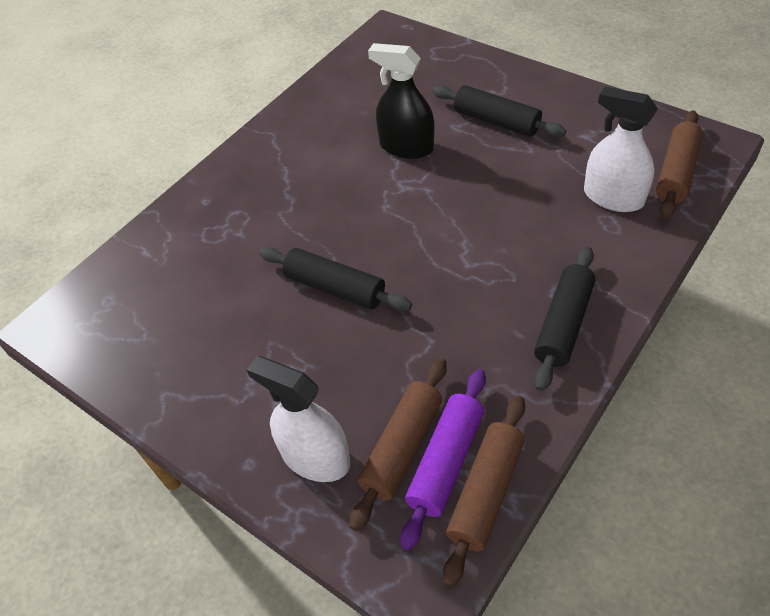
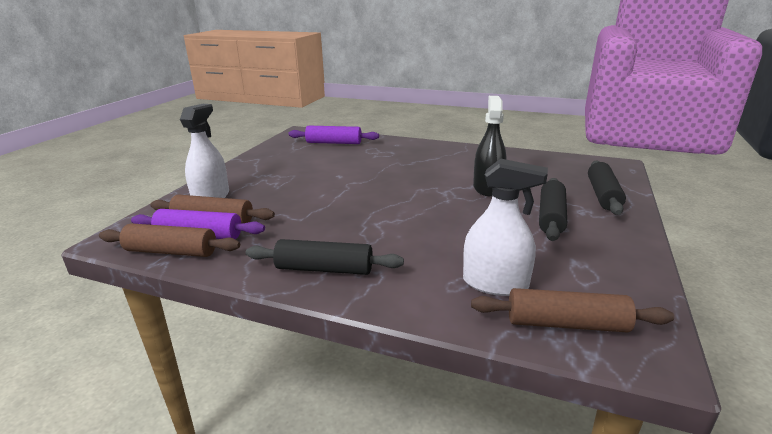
camera: 70 degrees right, 25 degrees down
black rolling pin [259,247,412,311] -> black rolling pin moved to [588,160,626,215]
white spray bottle [584,87,658,212] -> white spray bottle turned 90 degrees clockwise [463,159,548,296]
none -> purple rolling pin [289,126,379,144]

